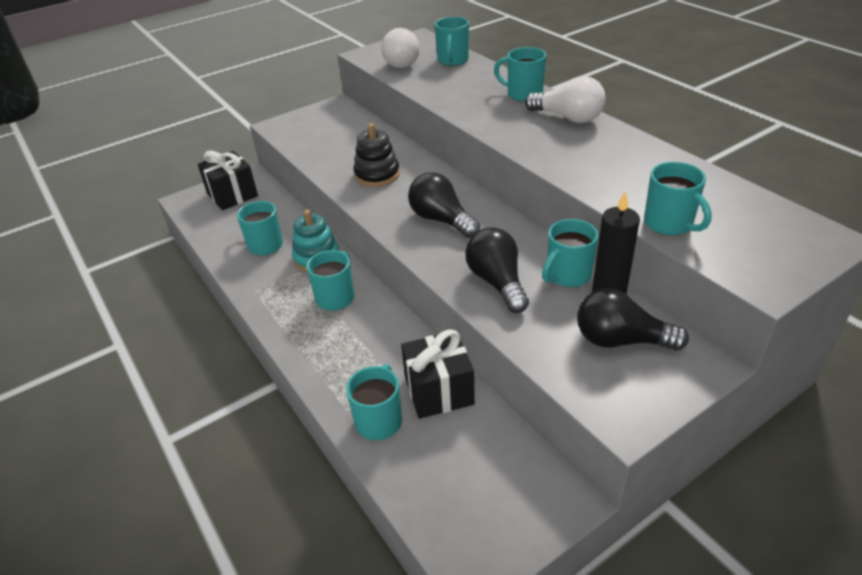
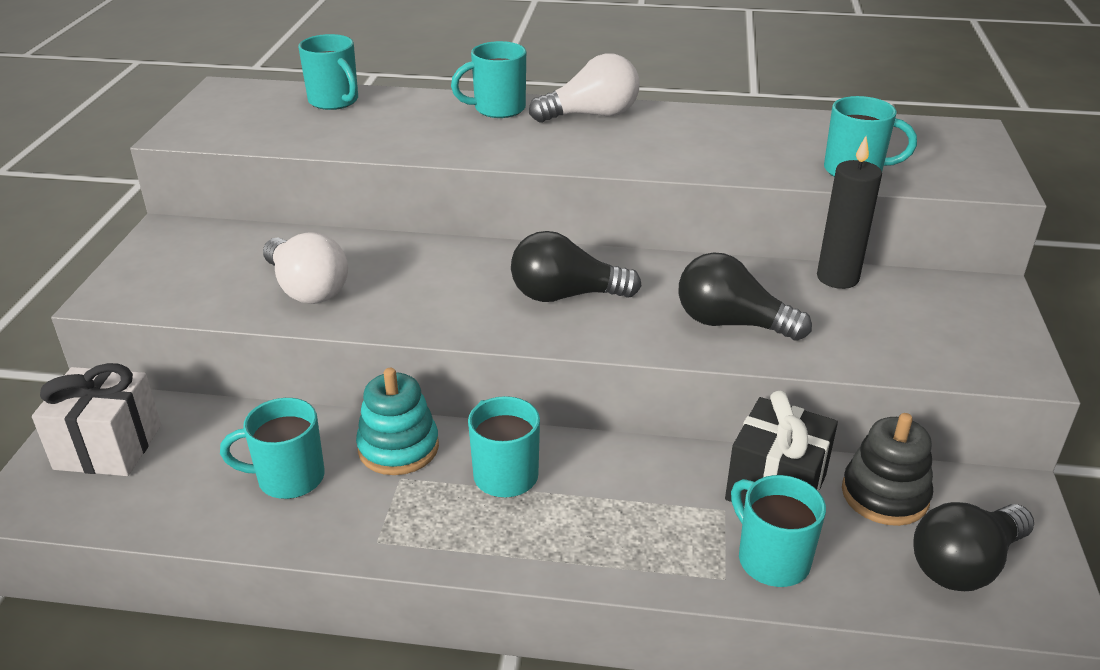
camera: 50 degrees left, 5 degrees down
black gift [198,151,258,210] -> white gift [32,363,161,476]
black stacking toy [353,123,400,187] -> black stacking toy moved to [842,413,933,526]
white light bulb [381,28,420,68] -> white light bulb moved to [263,232,348,304]
turquoise mug [542,219,598,287] -> none
black light bulb [577,288,689,350] -> black light bulb moved to [913,502,1034,591]

